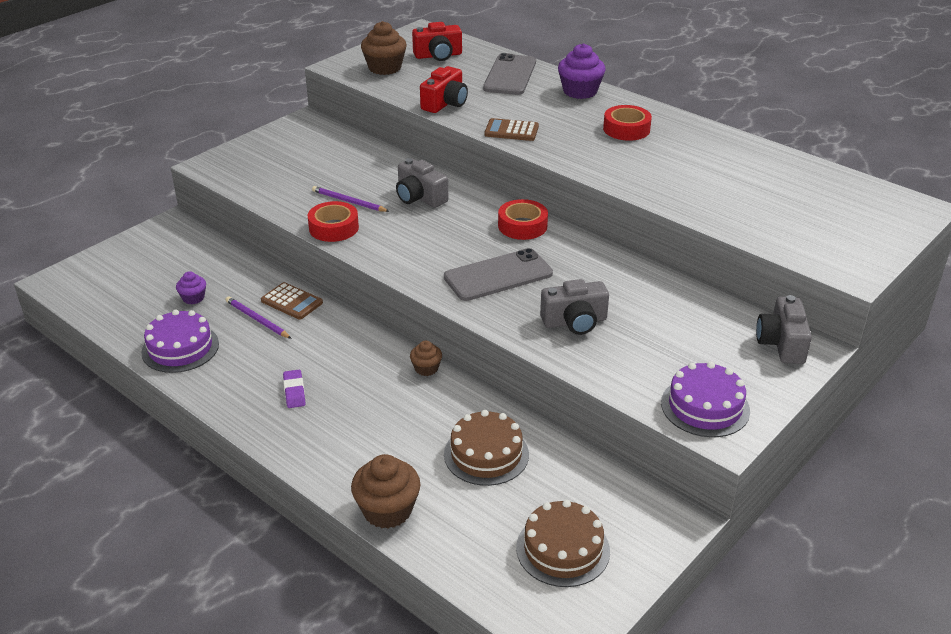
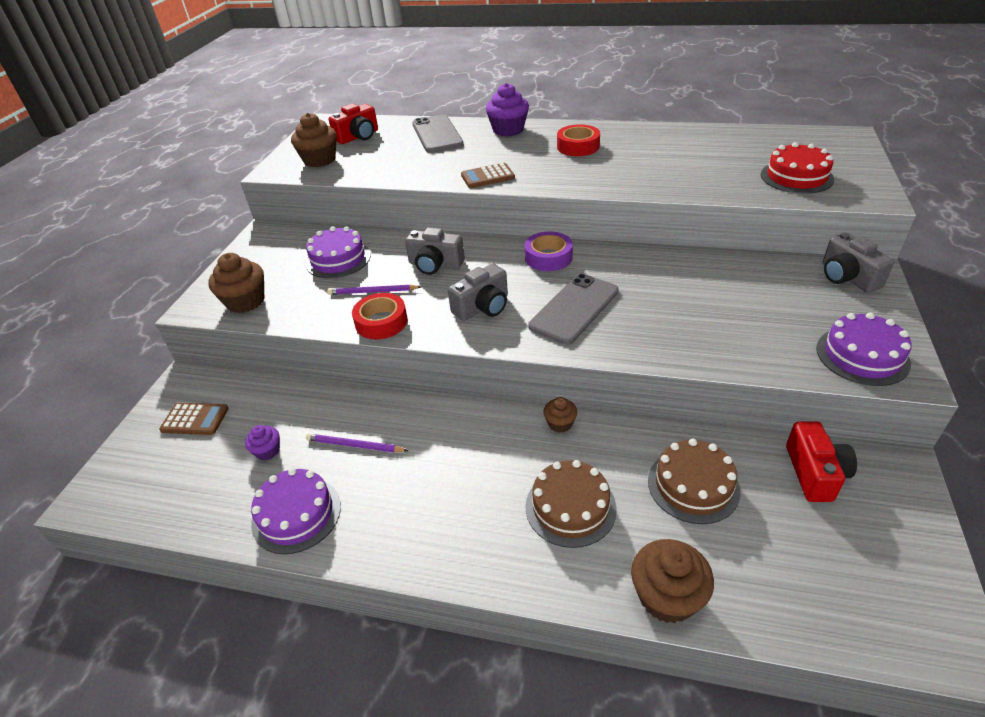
camera: 25 degrees left, 5 degrees up
brown calculator [261,282,323,320] -> brown calculator moved to [159,403,229,435]
purple eraser [283,370,306,408] -> none
red camera [420,66,468,113] -> red camera moved to [786,421,857,502]
red tape [498,199,548,240] -> purple tape [525,231,573,271]
brown cake [516,500,610,587] -> brown cake moved to [525,460,617,548]
grey camera [540,279,609,335] -> grey camera moved to [448,264,508,321]
none -> brown cupcake [208,253,264,313]
none -> purple cake [305,226,371,278]
none -> red cake [761,142,834,194]

